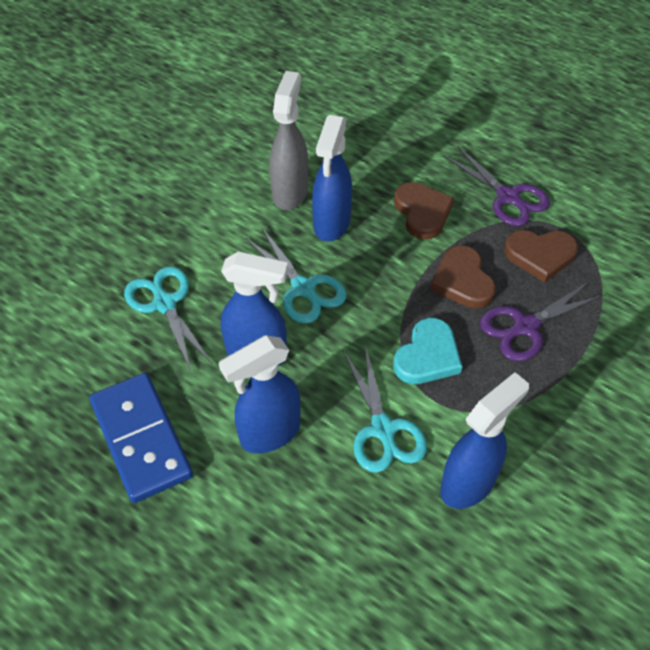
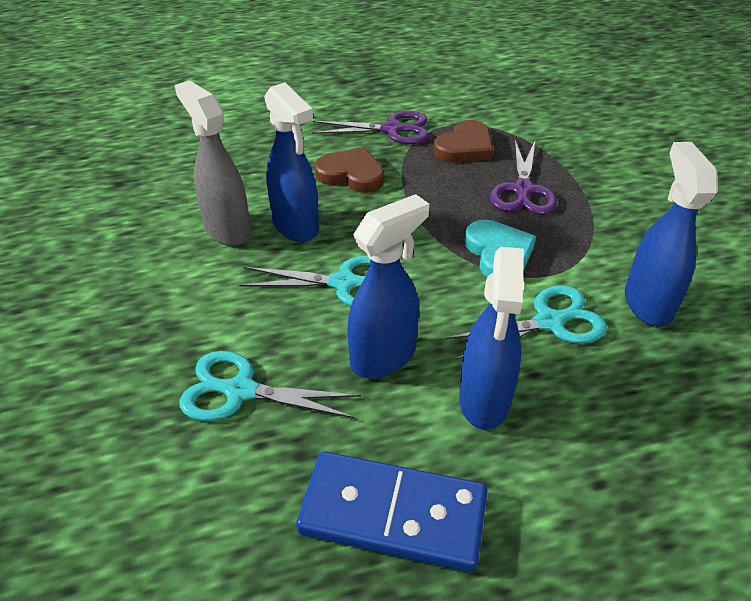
camera: 50 degrees left, 10 degrees down
turquoise scissors [344,345,427,473] -> turquoise scissors turned 45 degrees counterclockwise [445,285,607,360]
brown heart [430,245,496,309] -> none

